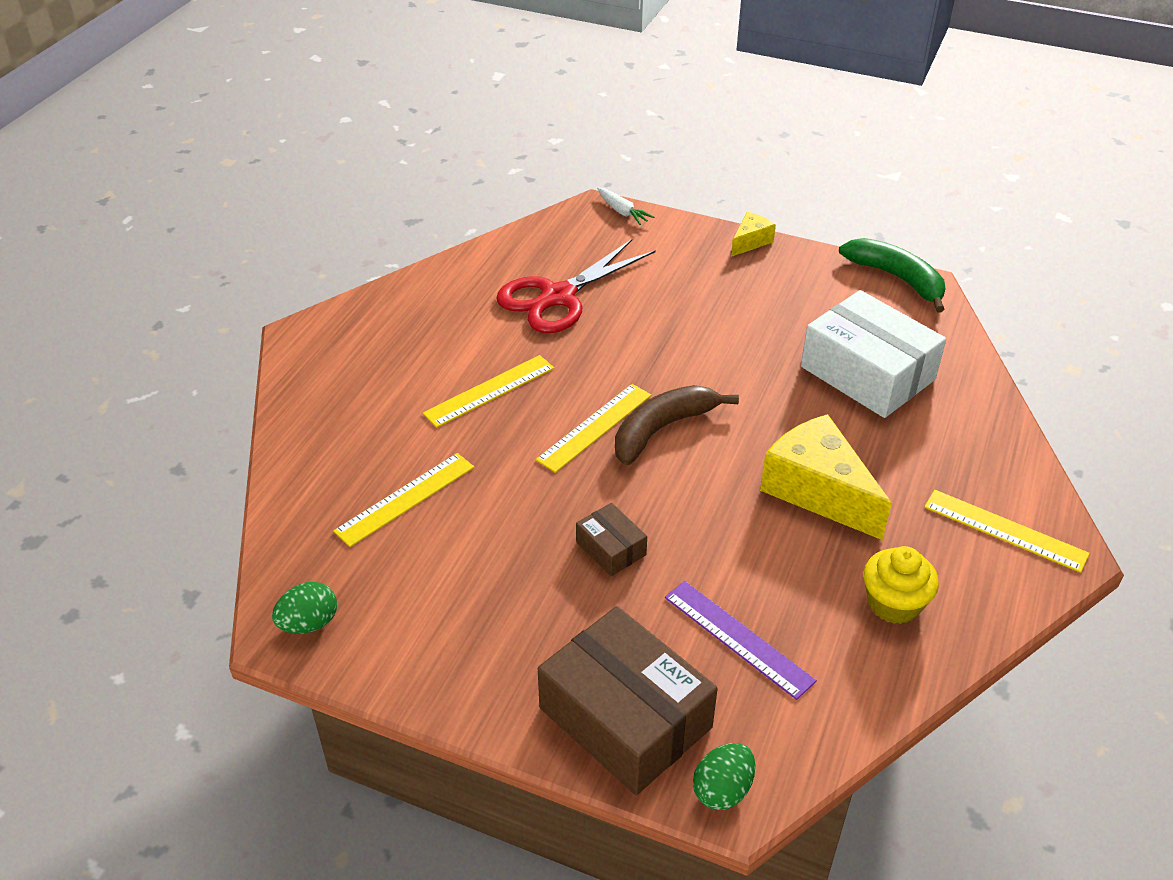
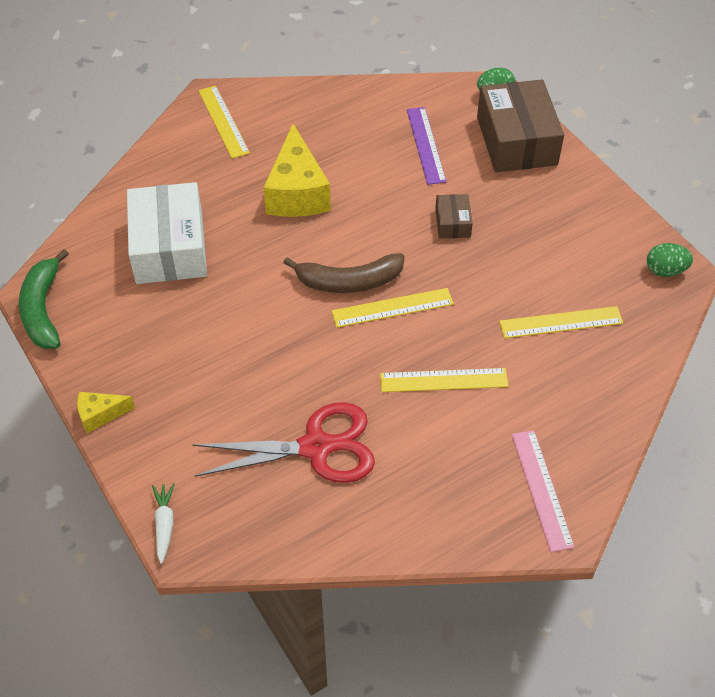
camera: 145 degrees left, 10 degrees up
yellow cupcake [863,546,939,624] -> none
none -> pink ruler [512,430,574,552]

